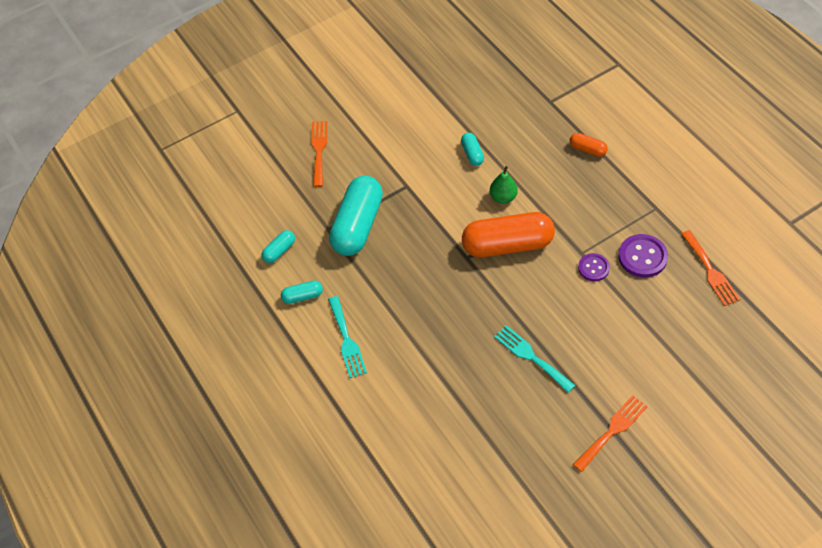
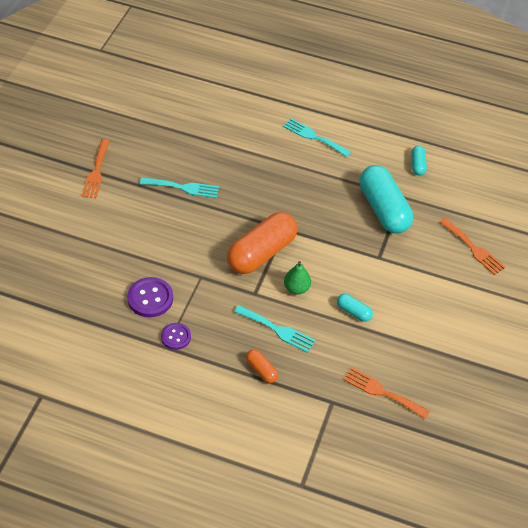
camera: 135 degrees right, 5 degrees down
turquoise capsule [281,280,323,304] -> none
orange capsule [570,133,608,157] -> orange capsule turned 60 degrees clockwise [246,349,278,383]
purple button [578,253,610,281] -> purple button moved to [161,323,191,350]
orange fork [681,230,740,306] -> orange fork moved to [344,367,430,419]
none -> turquoise fork [234,305,315,353]

